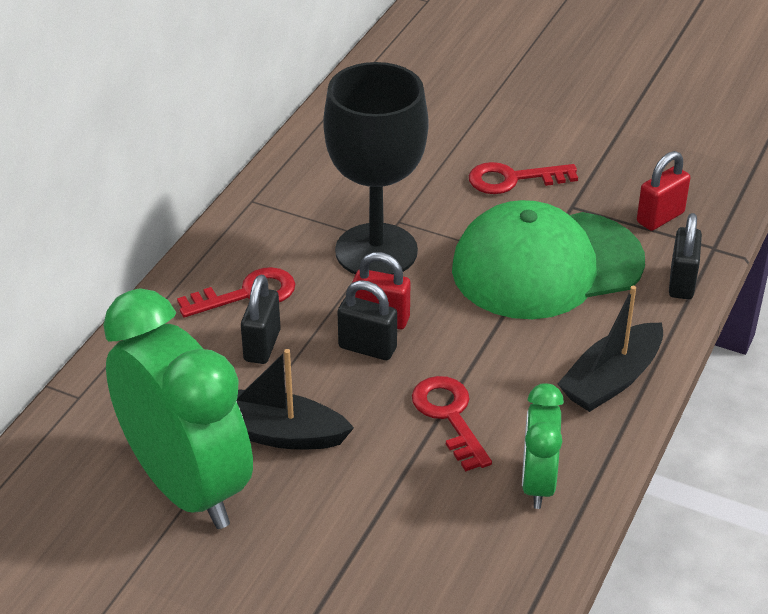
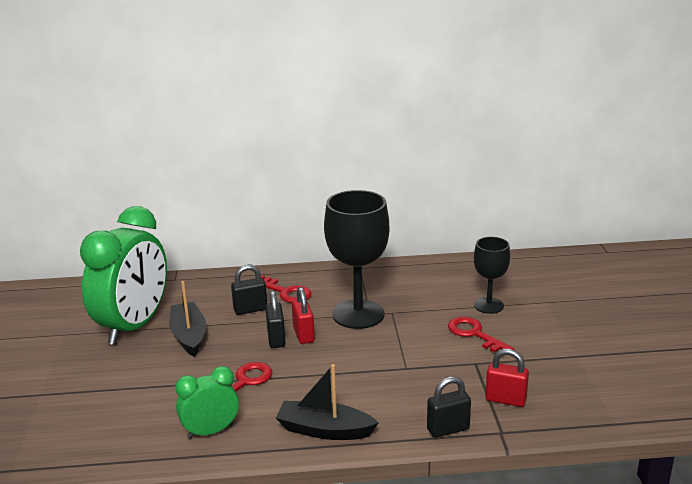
camera: 60 degrees right, 15 degrees down
green cap [452,200,645,319] -> none
none -> black goblet [474,237,510,314]

